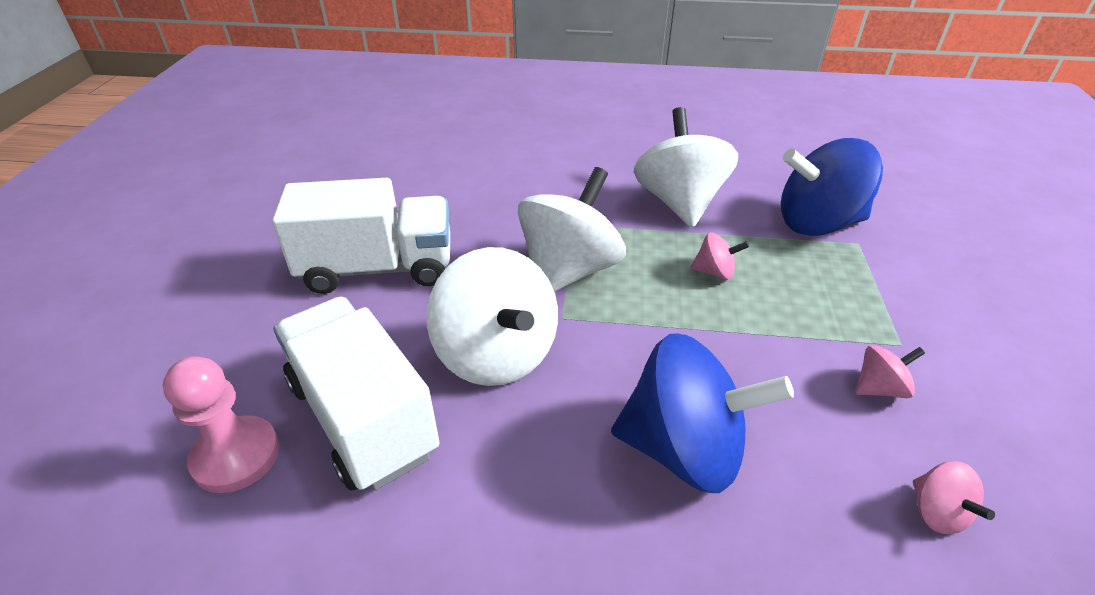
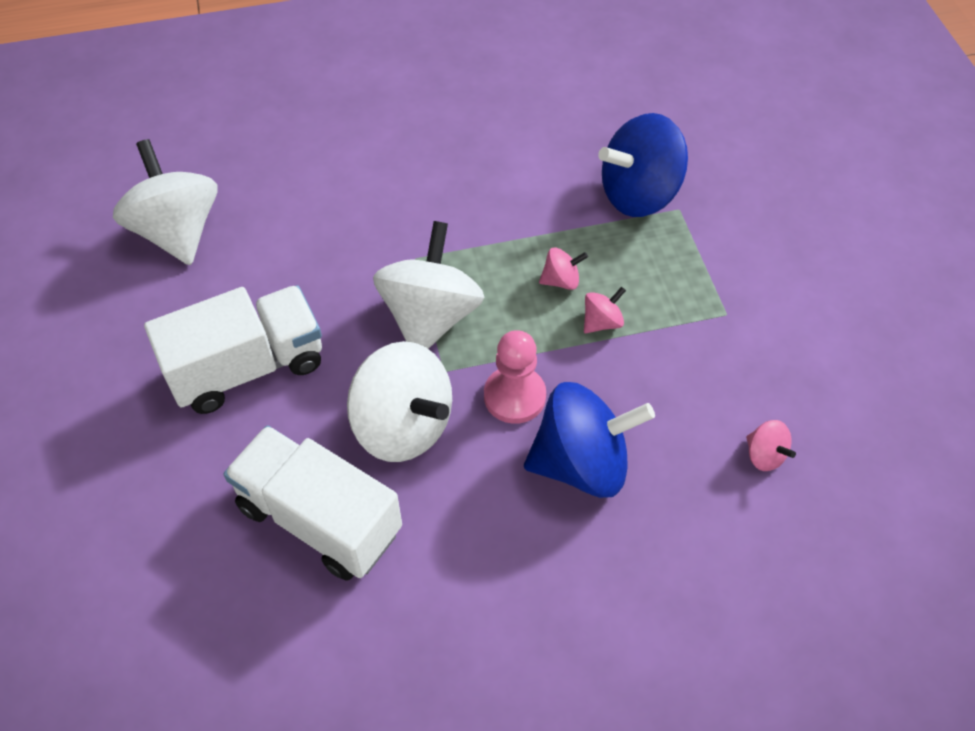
camera: 20 degrees left, 15 degrees up
pink pawn [163,356,280,493] -> pink pawn moved to [484,330,546,424]
white spinning top [634,107,738,228] -> white spinning top moved to [113,139,218,265]
pink spinning top [855,345,925,398] -> pink spinning top moved to [584,287,626,333]

